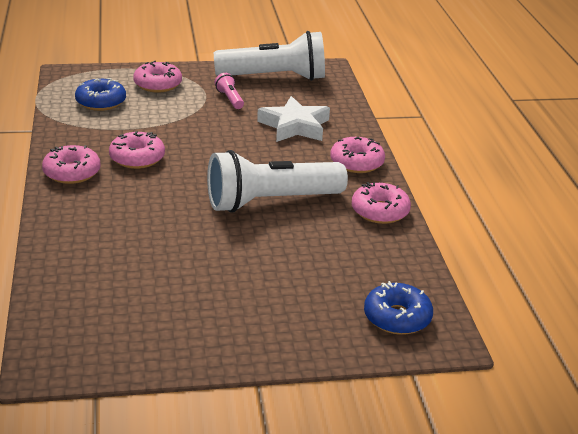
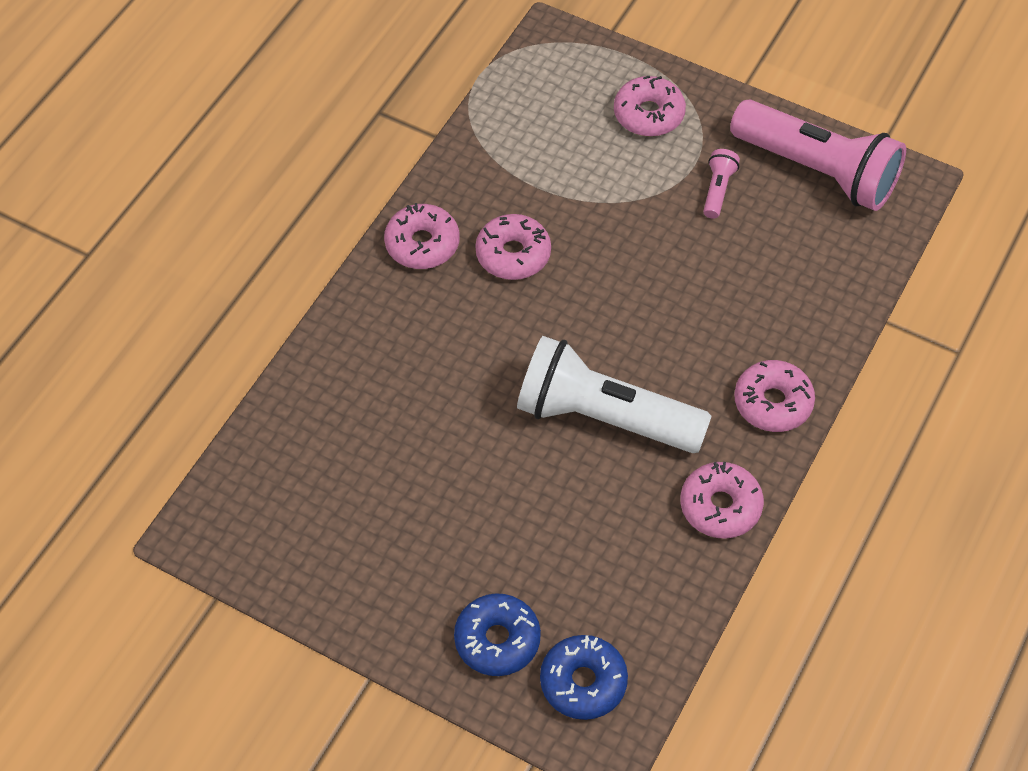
camera: 40 degrees right, 25 degrees up
blue donut [75,78,126,111] -> blue donut moved to [454,593,541,676]
white flashlight [214,31,325,81] -> pink flashlight [730,100,906,211]
white star [257,96,330,142] -> none

